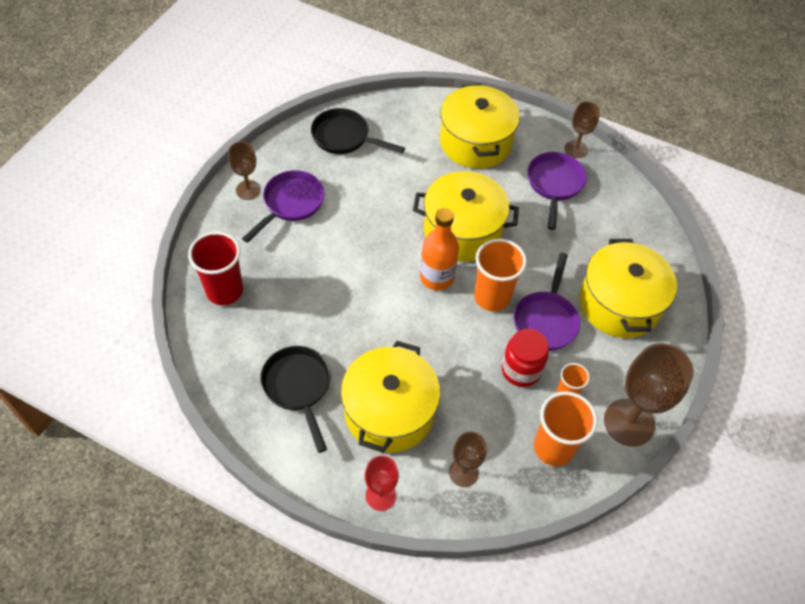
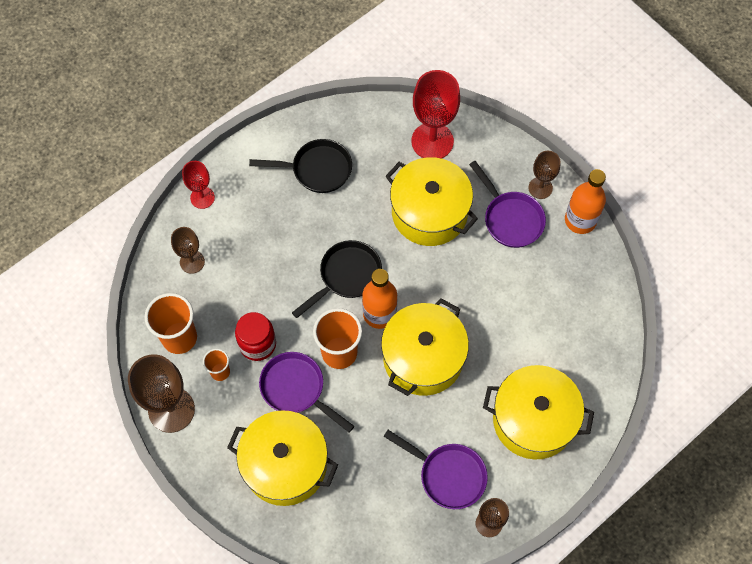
camera: 115 degrees right, 10 degrees up
red cup [188,231,243,305] -> red goblet [412,70,460,159]
black pan [311,108,405,154] -> black pan moved to [292,240,382,318]
yellow pot [341,341,440,453] -> yellow pot moved to [385,157,478,246]
none -> orange bottle [565,169,606,234]

